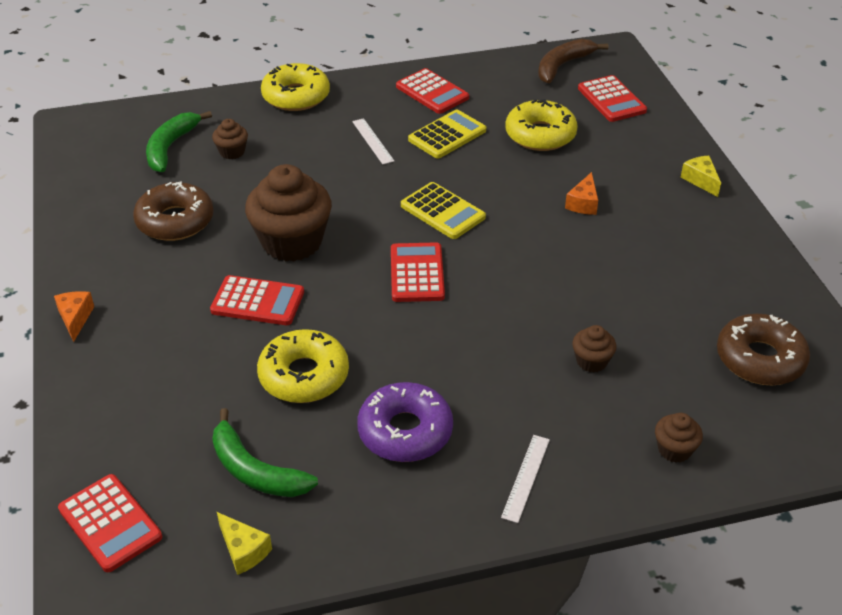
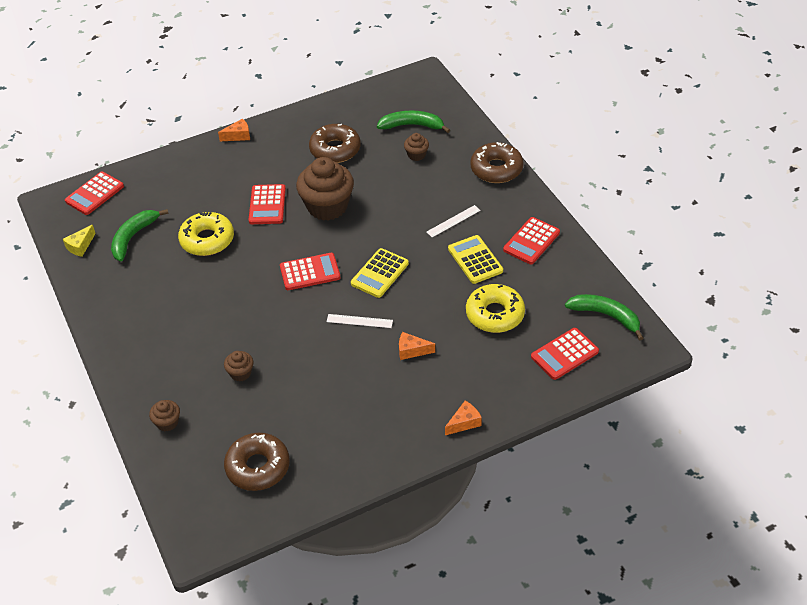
camera: 80 degrees right, 5 degrees up
yellow donut [261,63,330,111] -> brown donut [471,142,524,183]
purple donut [357,382,453,462] -> none
yellow calculator [408,110,486,158] -> yellow calculator turned 150 degrees counterclockwise [448,235,503,284]
white ruler [501,435,550,523] -> white ruler moved to [326,314,393,328]
brown banana [538,39,608,83] -> green banana [565,294,643,341]
yellow cheese [680,156,721,197] -> orange cheese [445,401,482,435]

